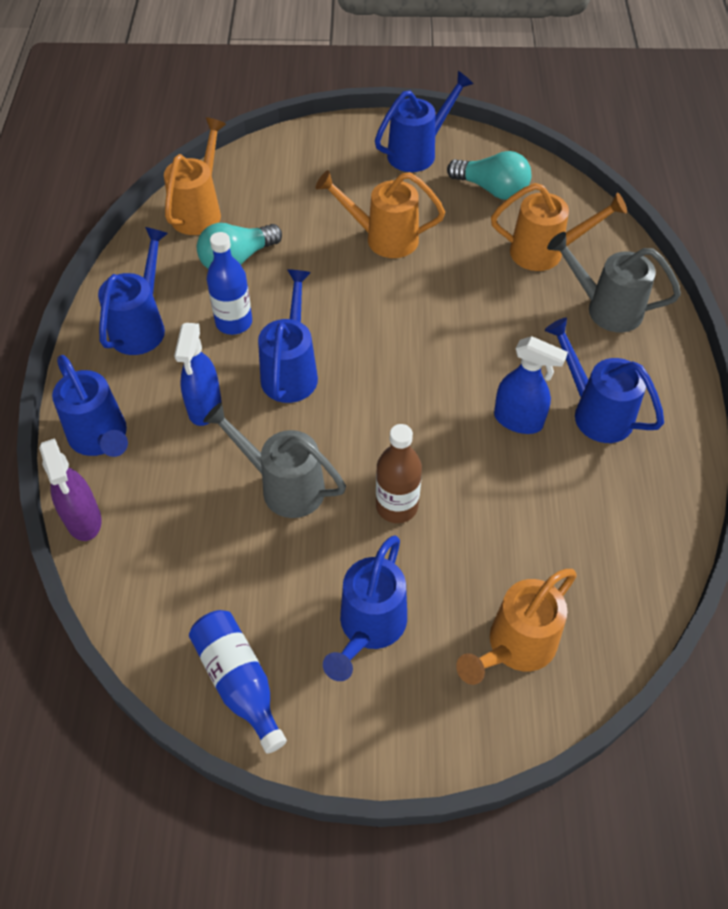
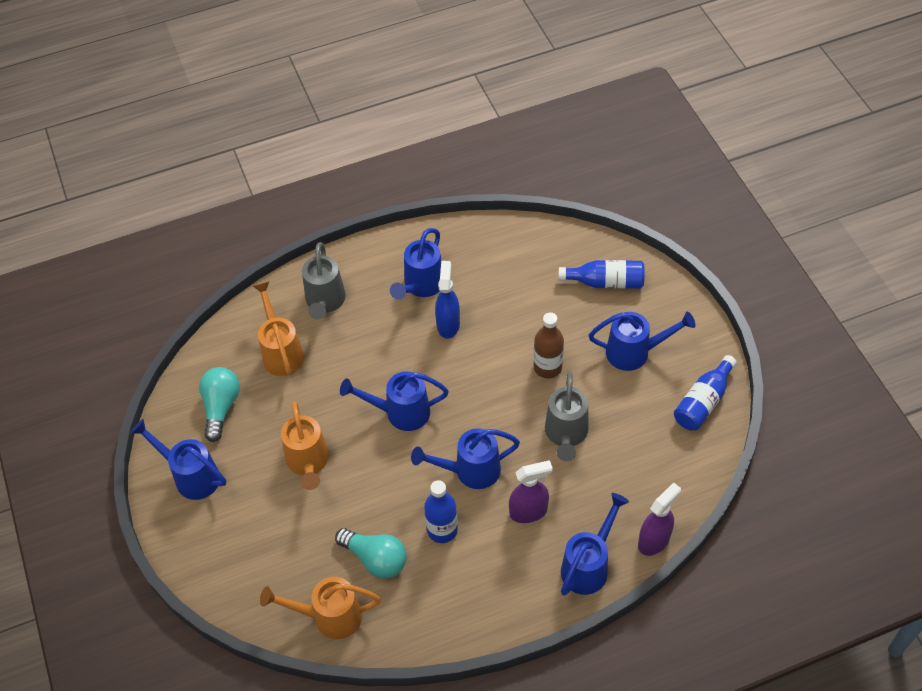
camera: 110 degrees left, 0 degrees up
blue watering can [98,227,168,355] -> blue watering can moved to [340,371,449,431]
blue spray bottle [174,323,221,426] -> purple spray bottle [509,460,553,523]
orange watering can [456,569,577,685] -> blue bottle [559,260,644,289]

